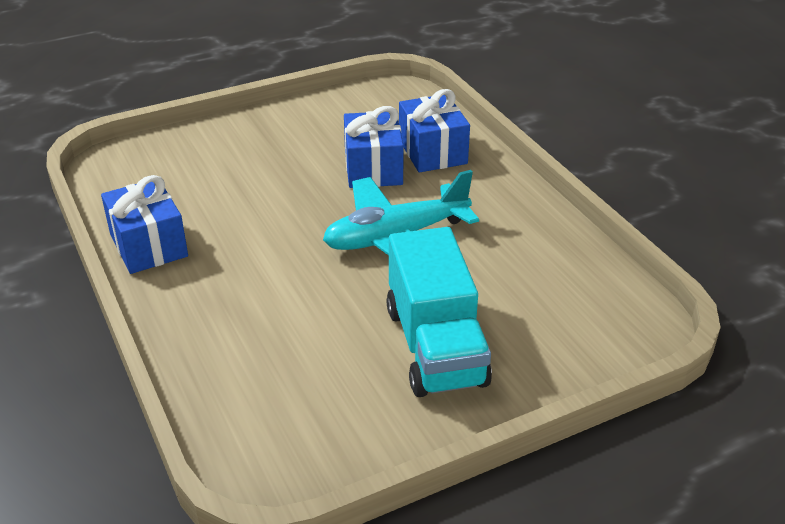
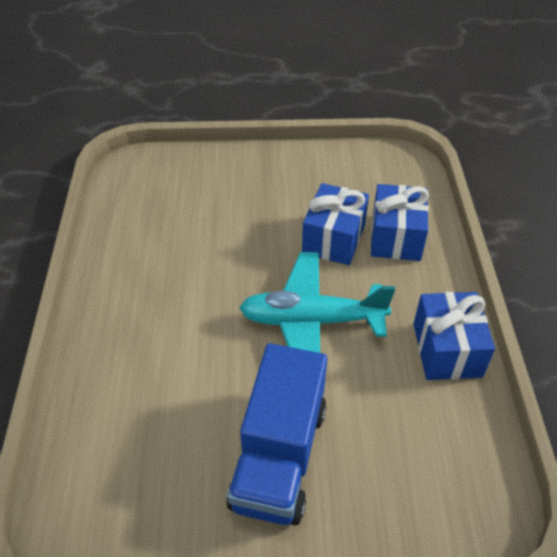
camera: 25 degrees right, 10 degrees up
blue gift [101,175,188,274] -> blue gift moved to [414,292,495,380]
turquoise truck [387,227,492,397] -> blue truck [226,343,327,525]

